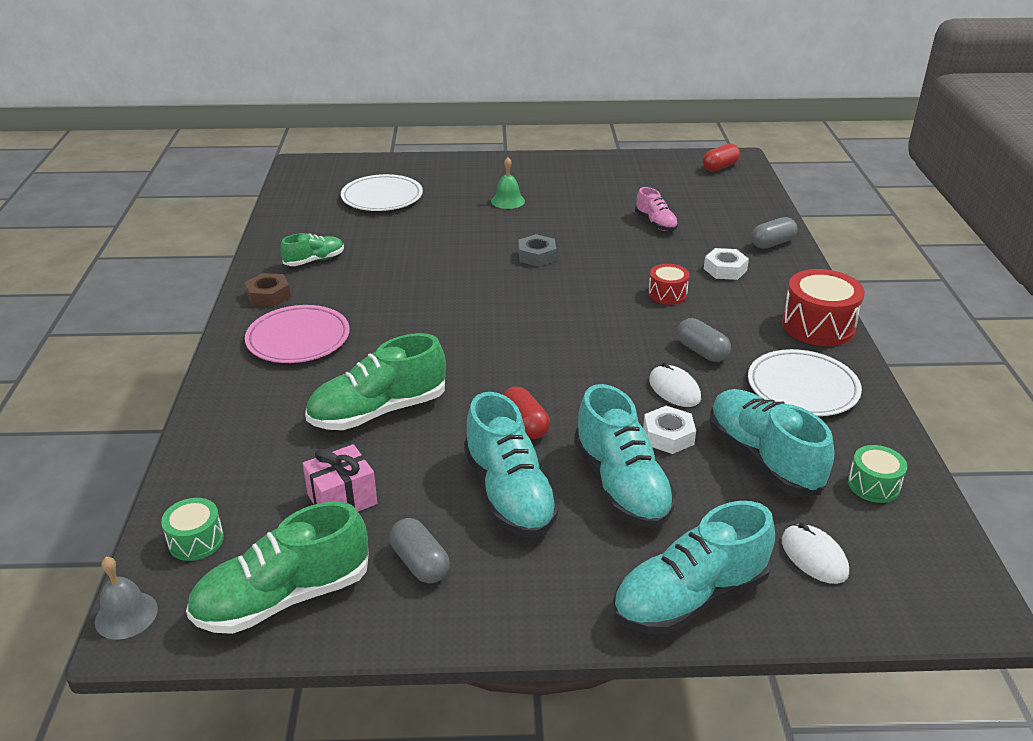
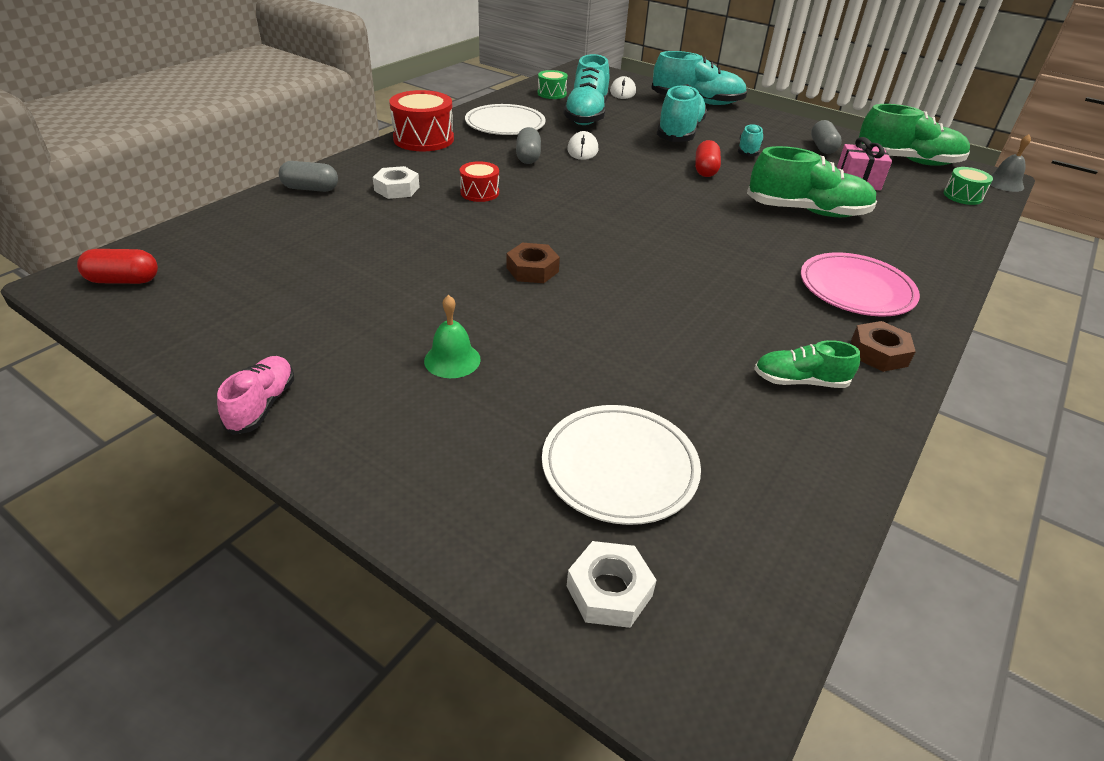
camera: 145 degrees left, 5 degrees up
turquoise shoe [464,392,560,538] -> turquoise shoe [738,124,764,156], size x0.55
grey nut [518,234,556,267] -> brown nut [507,243,560,283]
pink shoe [635,187,678,231] -> pink shoe moved to [217,356,294,435]
white nut [643,406,696,454] -> white nut moved to [567,541,656,628]

